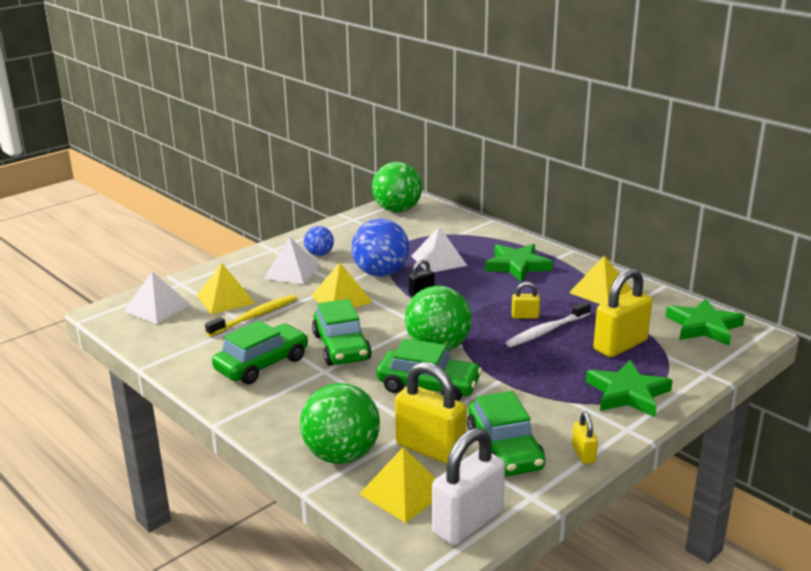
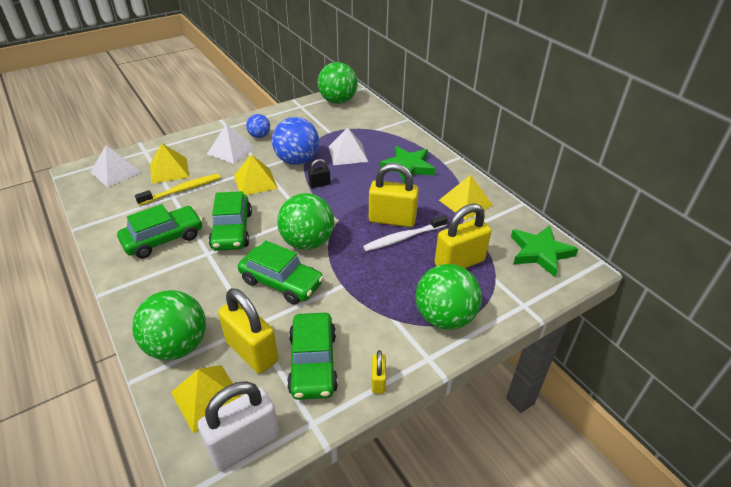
camera: 10 degrees right, 15 degrees up
yellow padlock [512,282,540,319] -> yellow padlock [369,163,419,227], size x2.07
green star [586,360,673,417] -> green ball [416,264,482,330]

